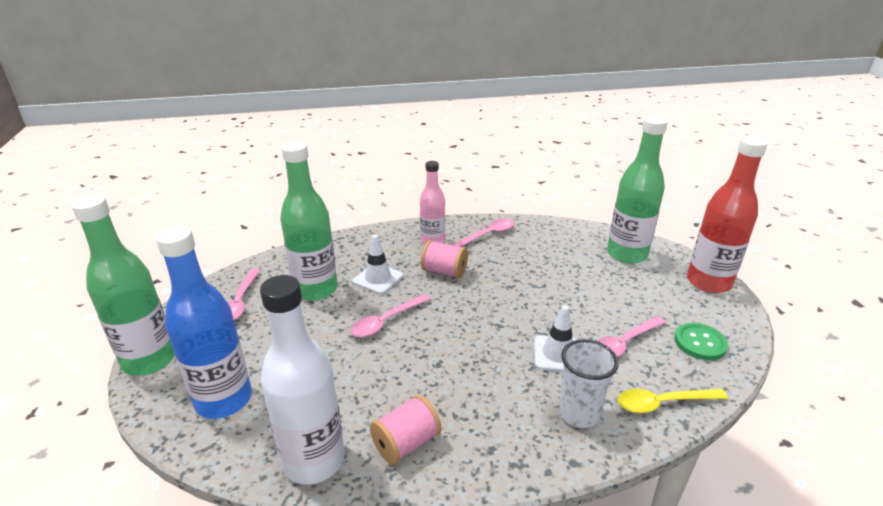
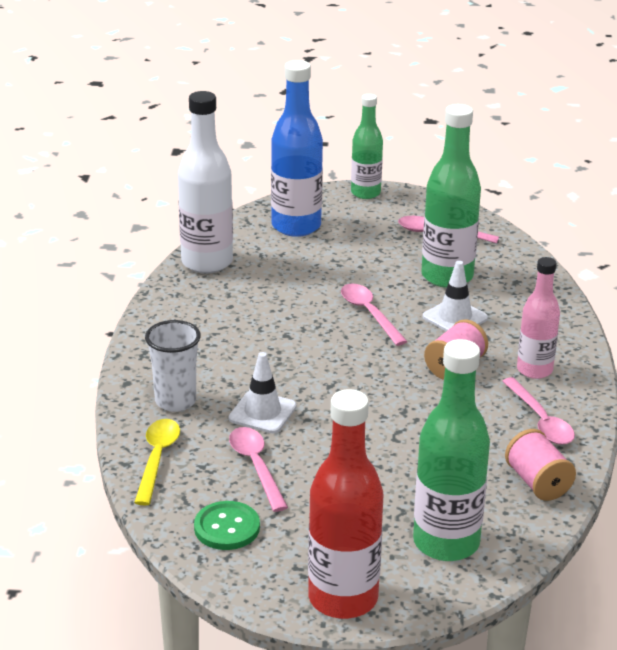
camera: 105 degrees right, 0 degrees up
green bottle [71,194,175,376] -> green bottle [351,94,383,199], size x0.63
pink spool [370,395,442,465] -> pink spool moved to [505,429,576,501]

